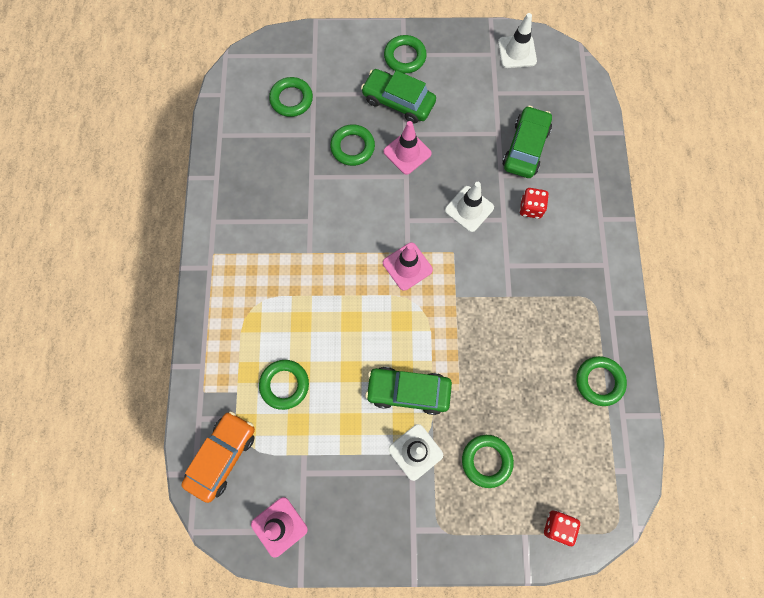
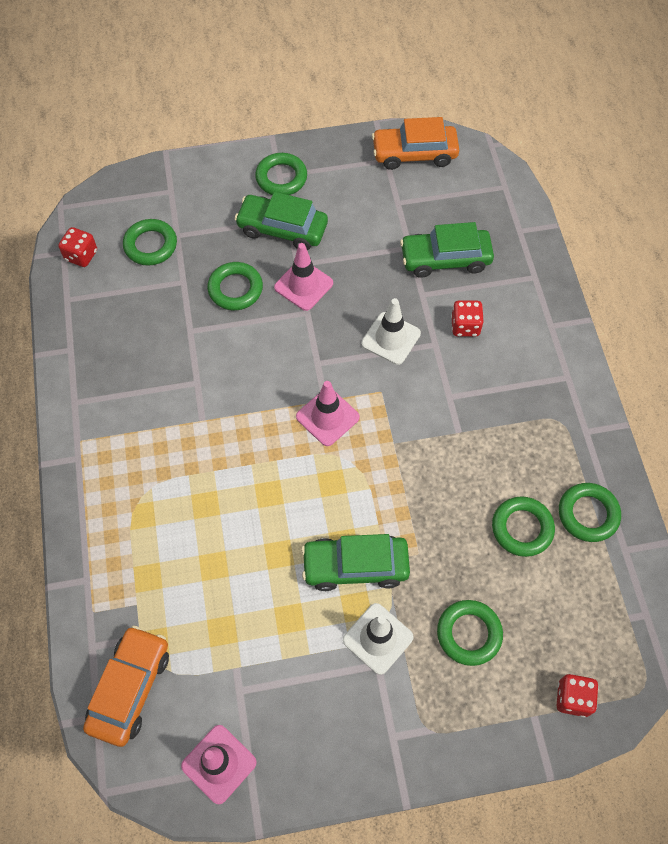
camera: 10 degrees left, 10 degrees down
green ring [259,360,309,410] -> green ring moved to [492,496,555,557]
white traffic cone [498,13,537,68] -> orange car [372,117,459,170]
green car [503,106,552,178] -> green car turned 105 degrees counterclockwise [400,222,494,278]
none -> red dice [58,227,97,267]

